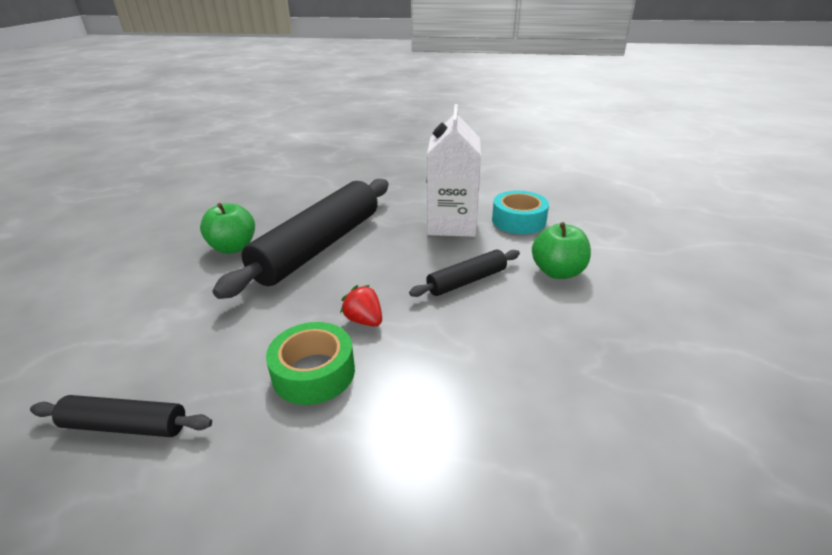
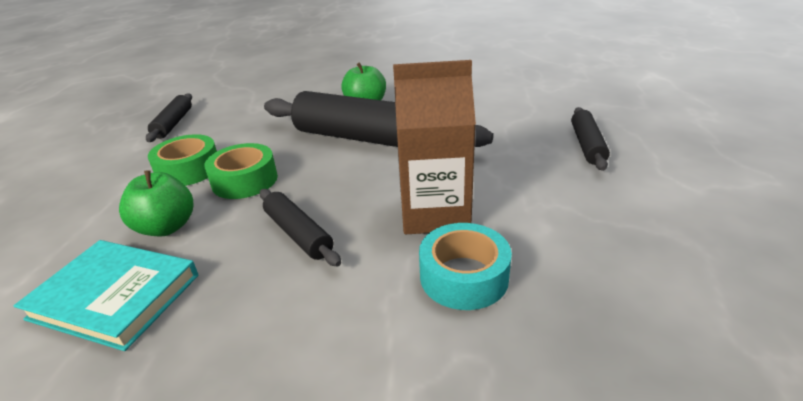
camera: 85 degrees right, 0 degrees up
red strawberry [340,285,382,327] -> green tape [204,143,278,199]
white carton [427,104,481,237] -> brown carton [393,60,476,234]
green apple [532,222,591,279] -> green apple moved to [119,170,193,236]
none -> turquoise book [14,240,199,351]
none -> black rolling pin [571,107,610,171]

